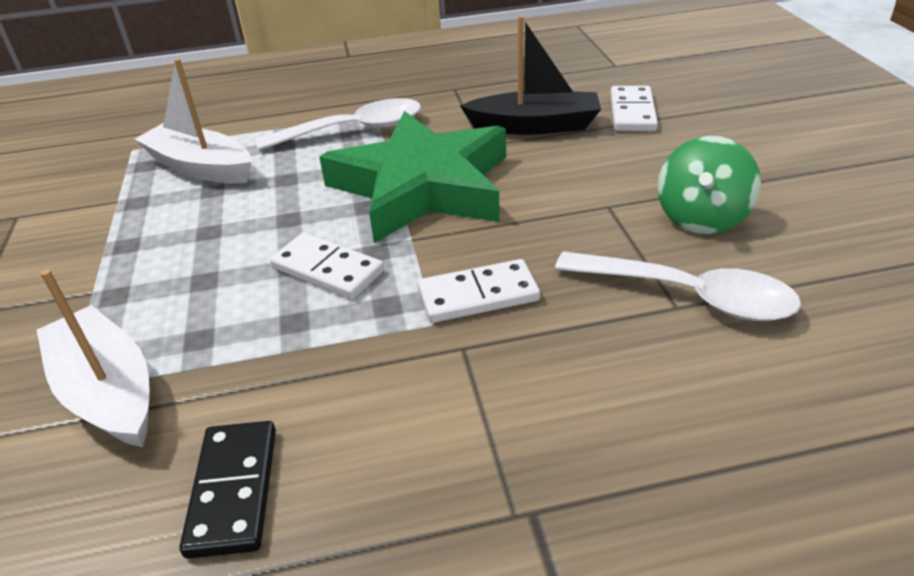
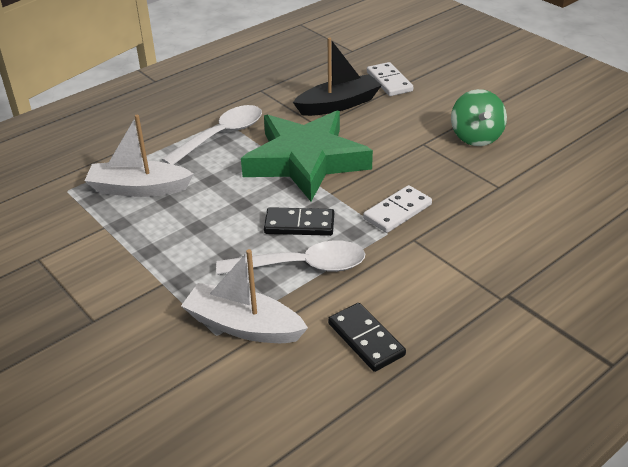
camera: 30 degrees left, 0 degrees up
white domino [270,233,384,299] -> black domino [264,207,334,236]
white spoon [555,251,801,321] -> white spoon moved to [216,240,365,275]

